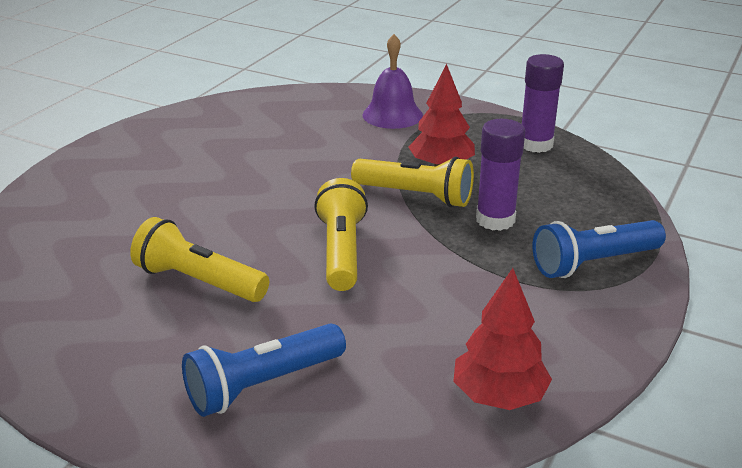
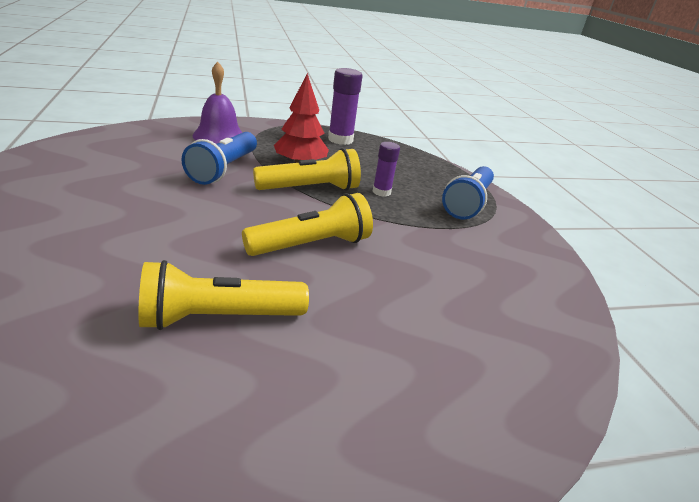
camera: 45 degrees left, 0 degrees up
blue flashlight [182,324,346,417] -> blue flashlight moved to [181,132,257,185]
yellow flashlight [314,178,368,291] -> yellow flashlight turned 105 degrees clockwise [242,193,373,256]
red tree [453,268,552,410] -> none
purple glue stick [476,119,525,231] -> purple glue stick [373,142,400,197], size x0.61

